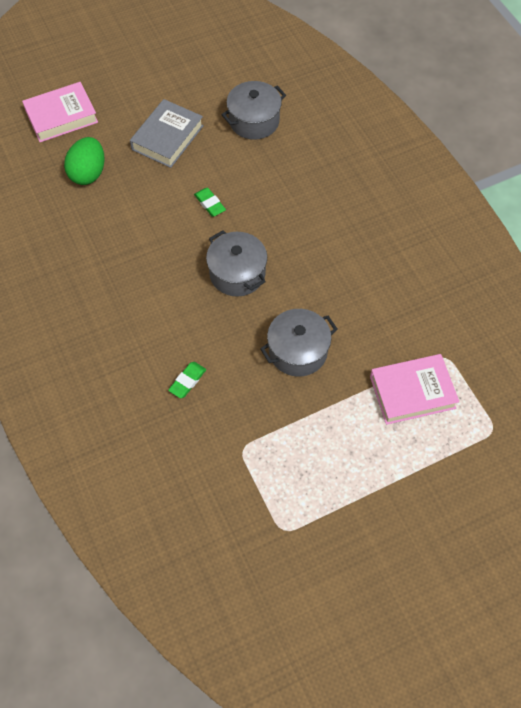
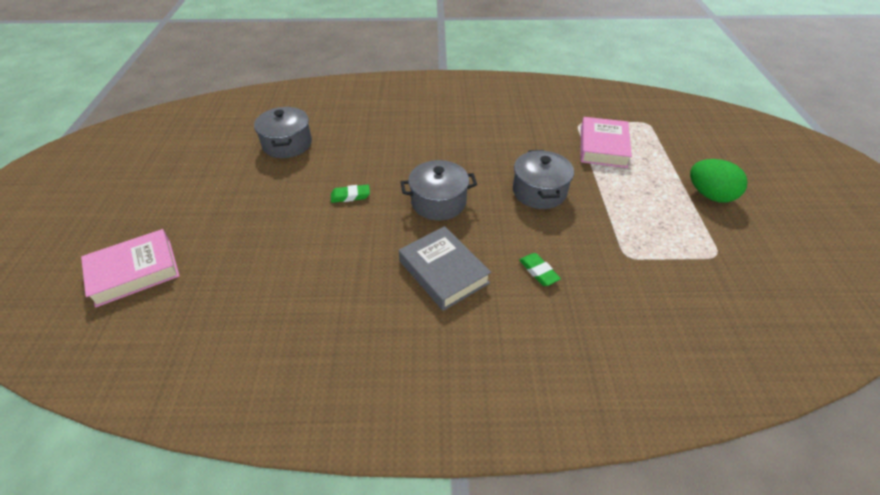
camera: 65 degrees left, 15 degrees down
pink book [22,82,98,142] -> pink book turned 60 degrees clockwise [81,229,180,308]
green egg [64,137,105,185] -> green egg moved to [690,159,748,203]
grey book [130,99,204,168] -> grey book moved to [399,226,491,311]

